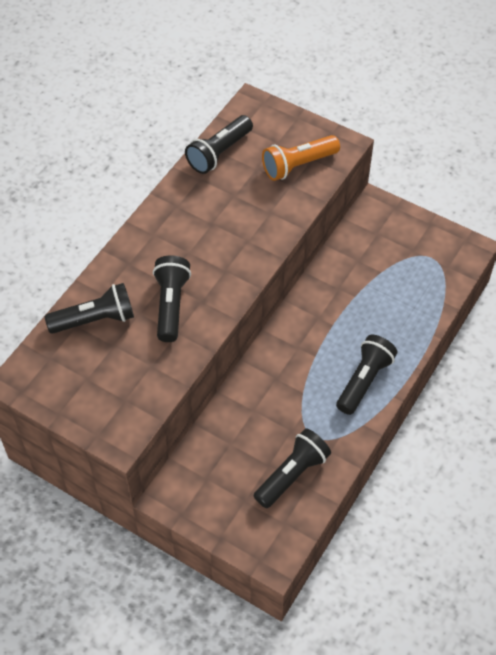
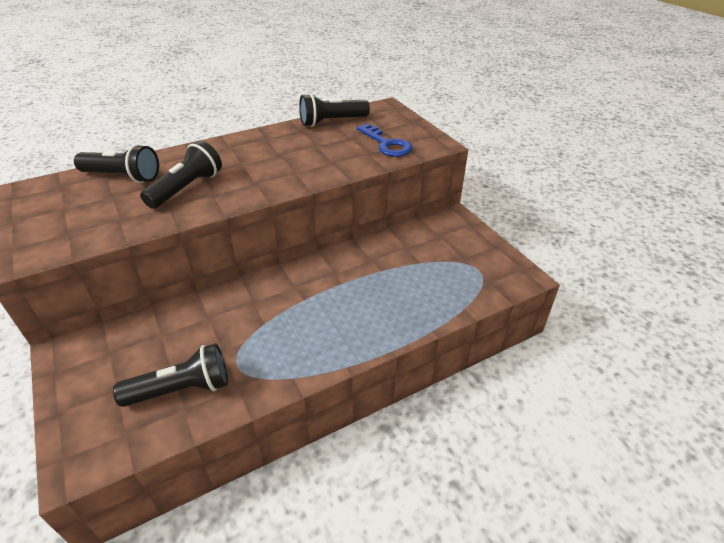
camera: 30 degrees right, 15 degrees down
orange flashlight [262,135,340,181] -> blue key [356,124,412,157]
black flashlight [336,335,397,415] -> none

